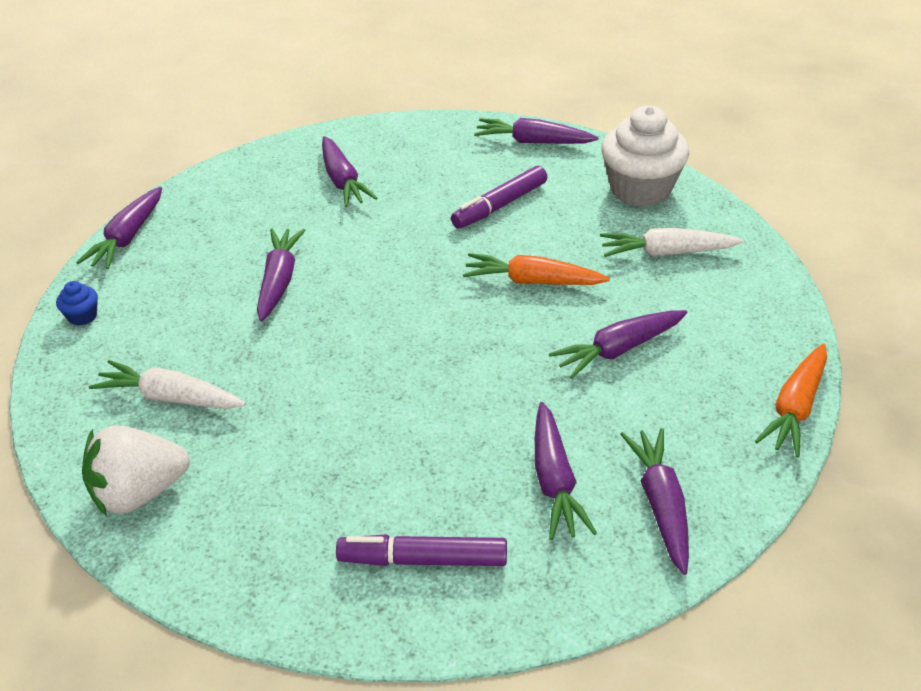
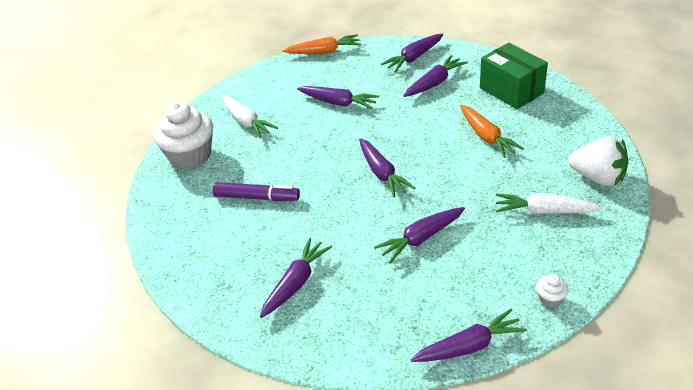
camera: 125 degrees left, 0 degrees up
blue cupcake [56,281,98,326] -> white cupcake [536,274,569,308]
white carrot [89,360,246,409] -> white carrot turned 120 degrees clockwise [496,193,602,214]
purple marker [336,534,507,566] -> green box [480,43,548,109]
orange carrot [463,253,610,285] -> orange carrot moved to [460,105,524,158]
purple carrot [474,118,598,144] -> purple carrot moved to [359,138,415,197]

